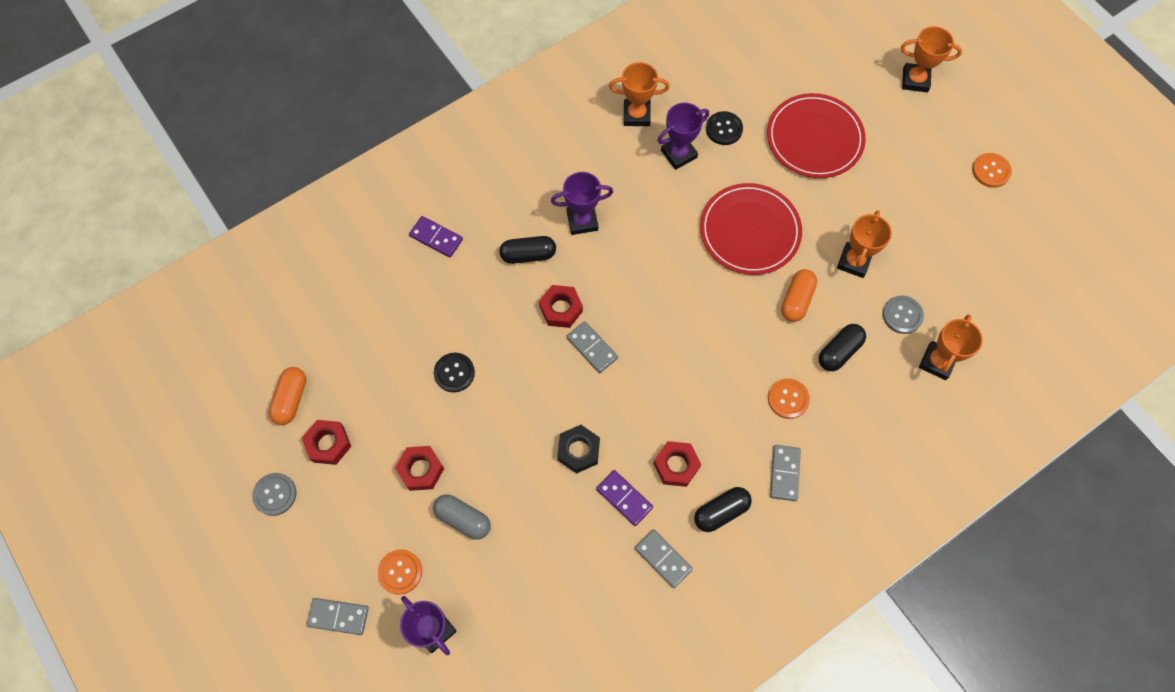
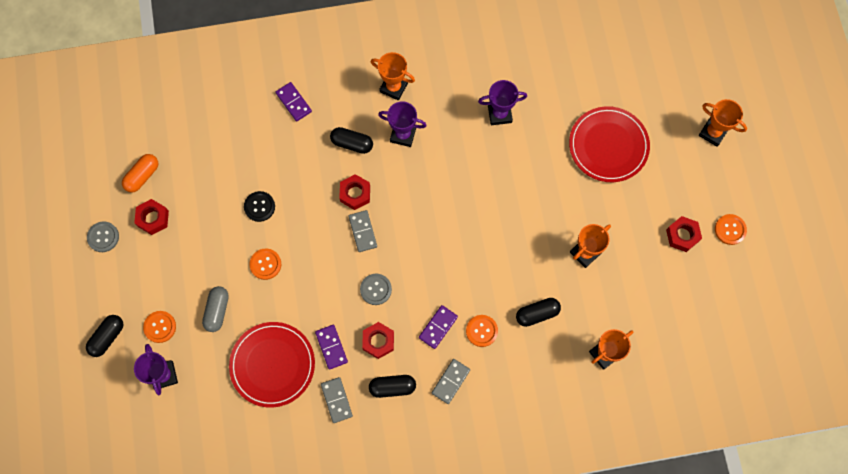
camera: 25 degrees right, 5 degrees up
grey domino [306,598,369,635] -> black capsule [86,315,123,357]
red nut [395,446,444,491] -> red nut moved to [666,216,702,252]
grey capsule [433,494,491,540] -> grey capsule turned 45 degrees clockwise [202,286,229,332]
black nut [557,425,600,474] -> none
orange trophy [609,62,670,126] -> orange trophy moved to [371,52,415,101]
red plate [700,183,802,275] -> red plate moved to [229,322,315,408]
black button [706,111,743,145] -> none
orange capsule [781,269,817,322] -> none
grey button [883,296,924,334] -> grey button moved to [360,274,392,305]
none -> orange button [250,249,281,280]
none -> purple domino [419,305,458,349]

